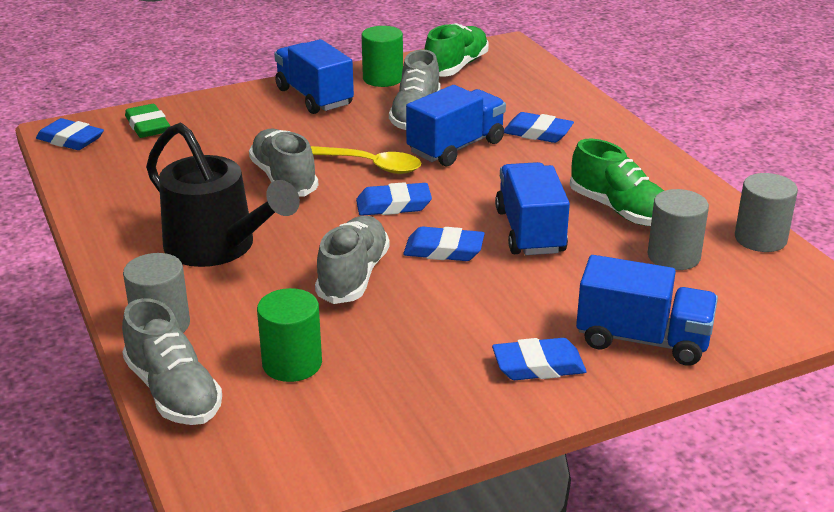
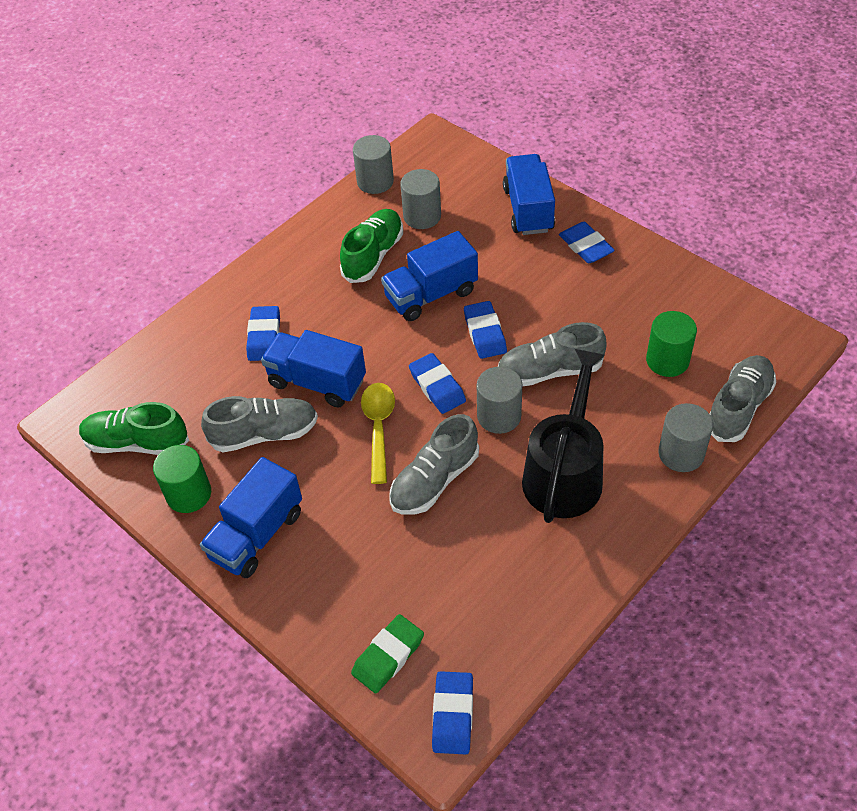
camera: 110 degrees left, 20 degrees up
none -> grey cylinder [477,367,522,434]

